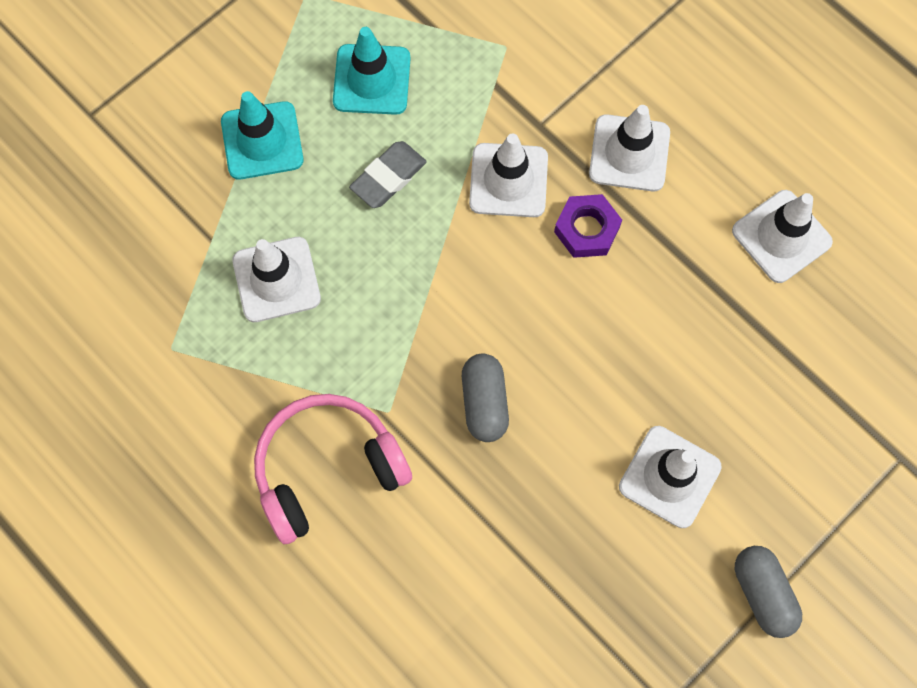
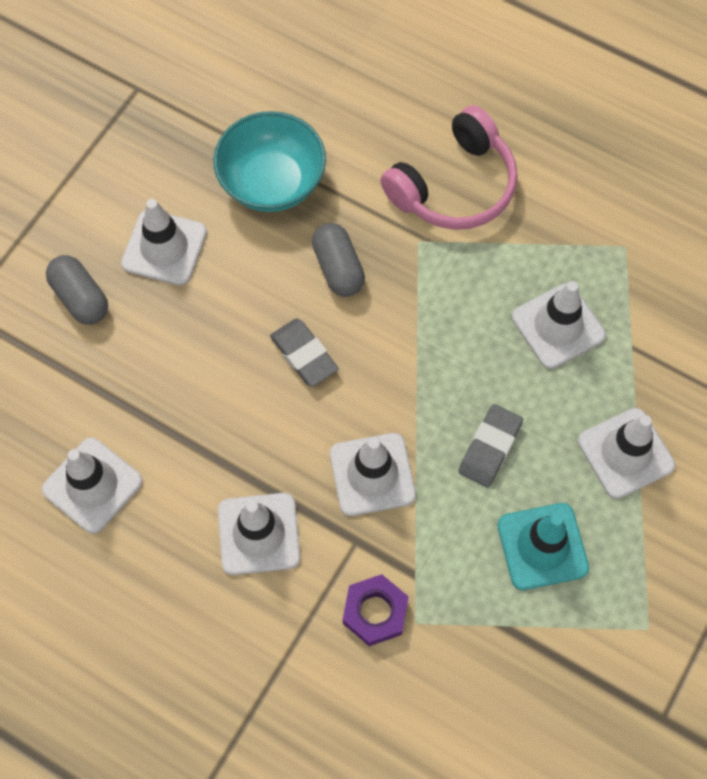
camera: 165 degrees right, 5 degrees down
turquoise traffic cone [221,91,304,180] -> white traffic cone [578,408,675,499]
purple nut [554,194,622,258] -> purple nut moved to [343,574,409,646]
grey capsule [735,546,802,638] -> grey capsule moved to [46,255,108,325]
none -> turquoise bowl [213,111,326,212]
none -> grey eraser [270,319,339,387]

